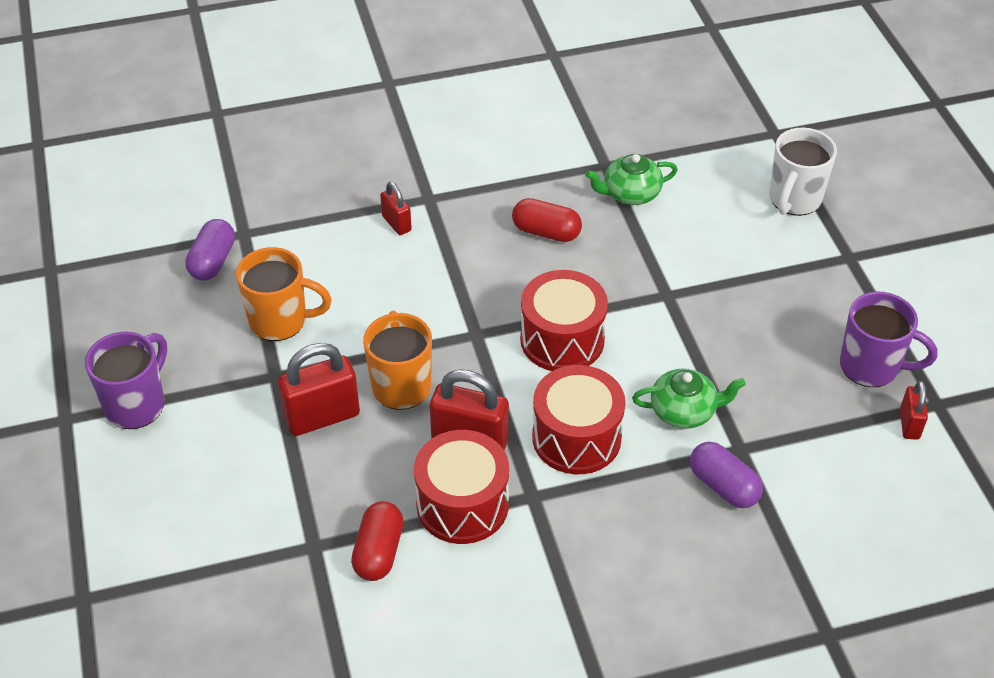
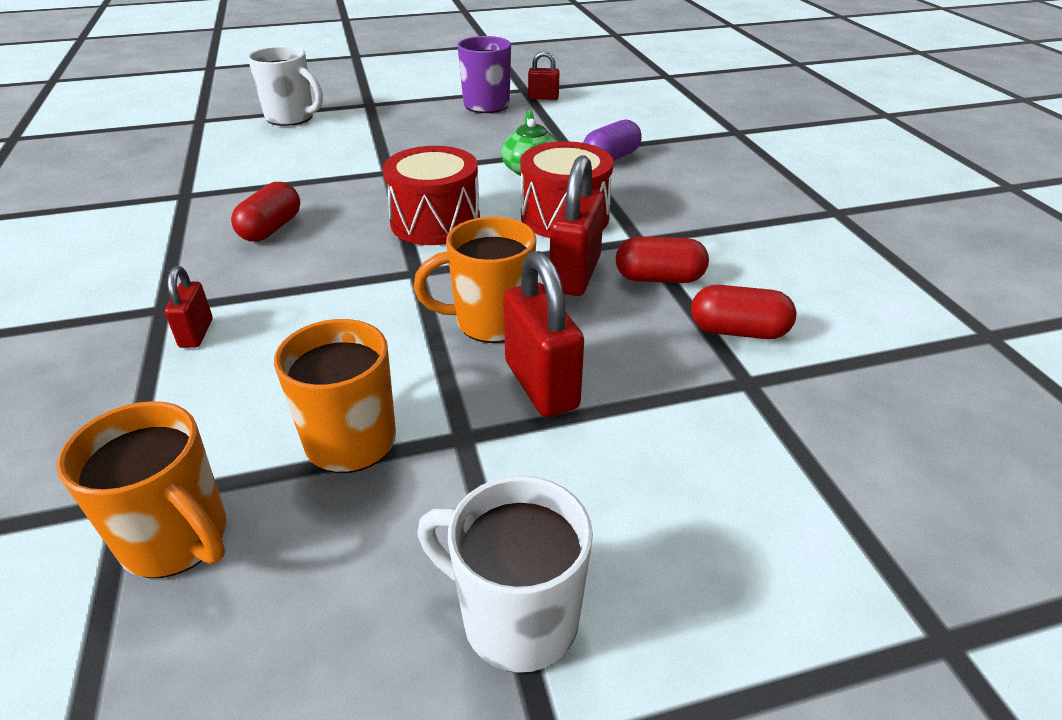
camera: 90 degrees left, 10 degrees down
purple mug [85,332,167,429] -> white mug [418,475,593,673]
purple capsule [185,219,235,281] -> orange mug [57,401,226,578]
red padlock [380,182,412,235] -> red padlock turned 60 degrees counterclockwise [165,266,212,348]
red drum [414,430,509,544] -> red capsule [616,237,709,283]
green teapot [585,154,678,205] -> none

